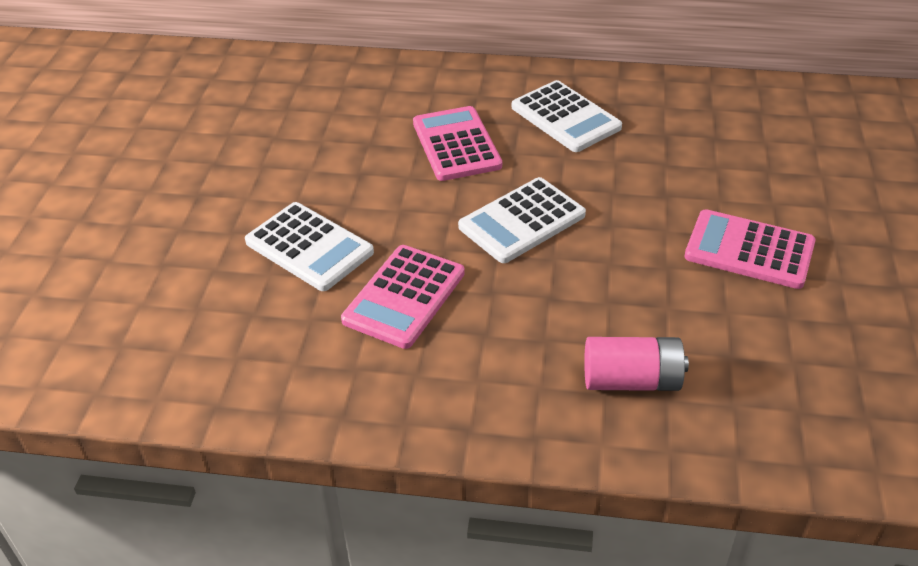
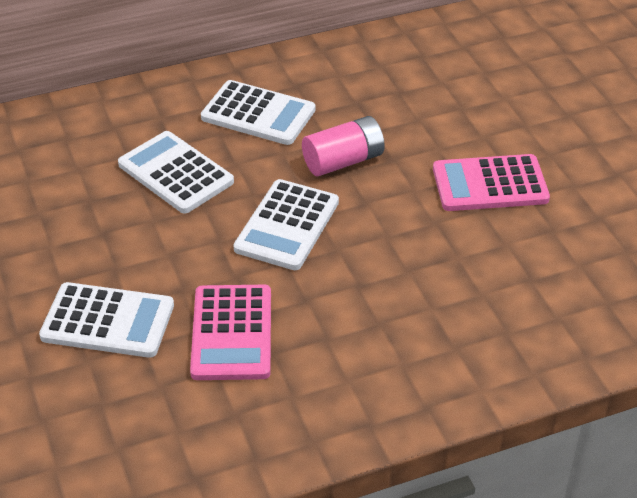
camera: 30 degrees left, 0 degrees up
pink calculator [413,106,502,181] -> white calculator [118,131,234,214]
pink battery [584,337,689,391] -> pink battery moved to [302,116,385,176]

